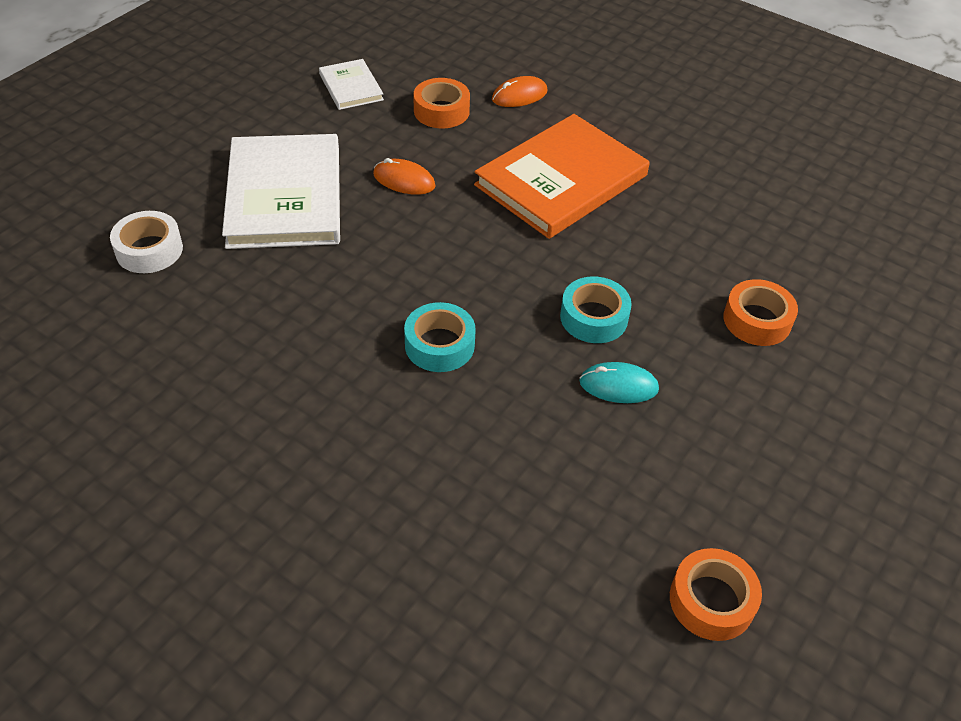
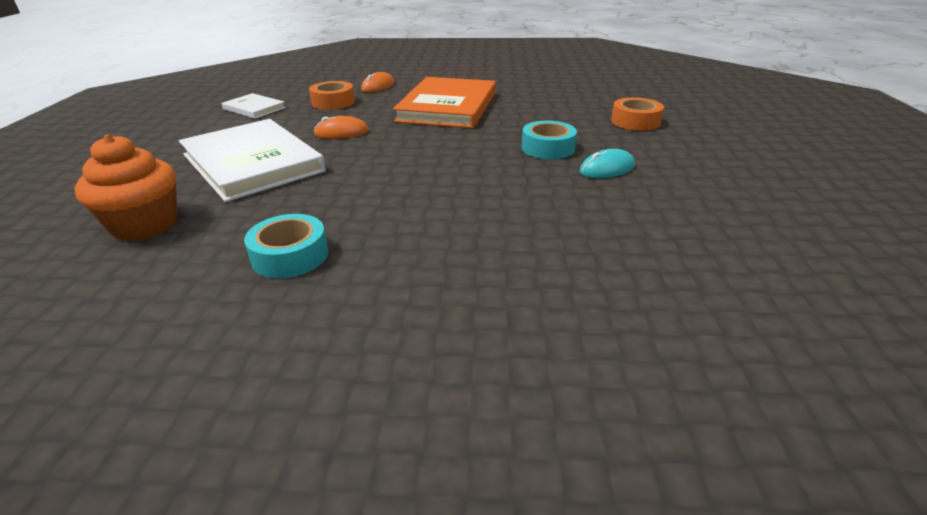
camera: 30 degrees left, 15 degrees down
white tape [110,211,183,273] -> orange cupcake [74,134,177,241]
turquoise tape [404,302,476,372] -> turquoise tape moved to [244,214,328,278]
orange tape [670,548,762,641] -> none

